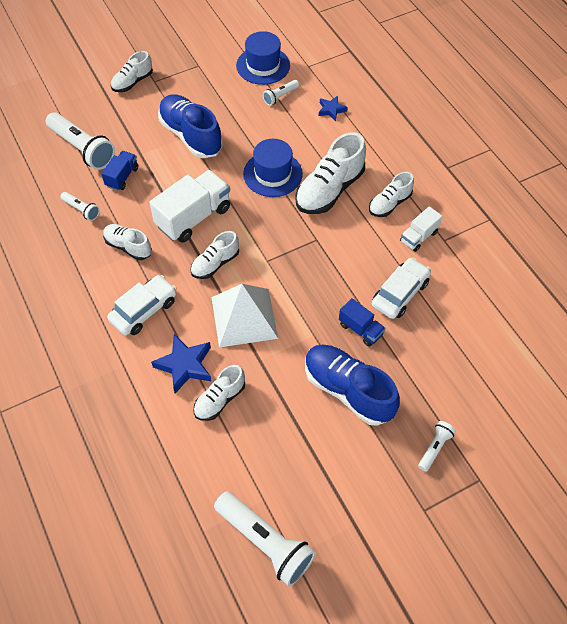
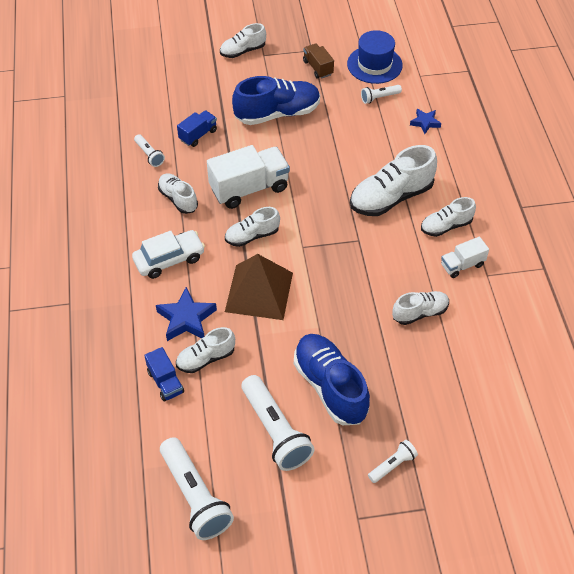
camera: 20 degrees right, 5 degrees down
white flashlight [46,112,115,170] -> white flashlight moved to [241,375,314,471]
blue shoe [158,95,223,158] -> blue shoe turned 90 degrees clockwise [232,76,320,125]
white pyramid [212,284,278,348] -> brown pyramid [225,254,293,320]
blue hat [243,139,303,197] -> none
blue truck [339,298,386,347] -> blue truck moved to [144,347,184,401]
white car [372,257,431,319] -> white shoe [392,291,449,325]
none -> brown truck [303,44,334,79]

